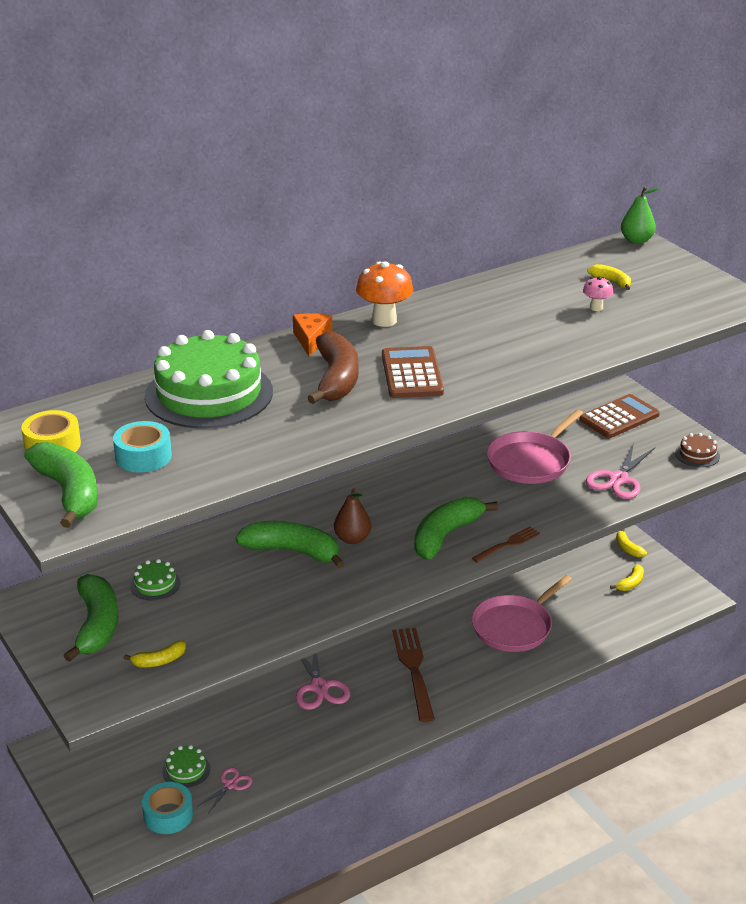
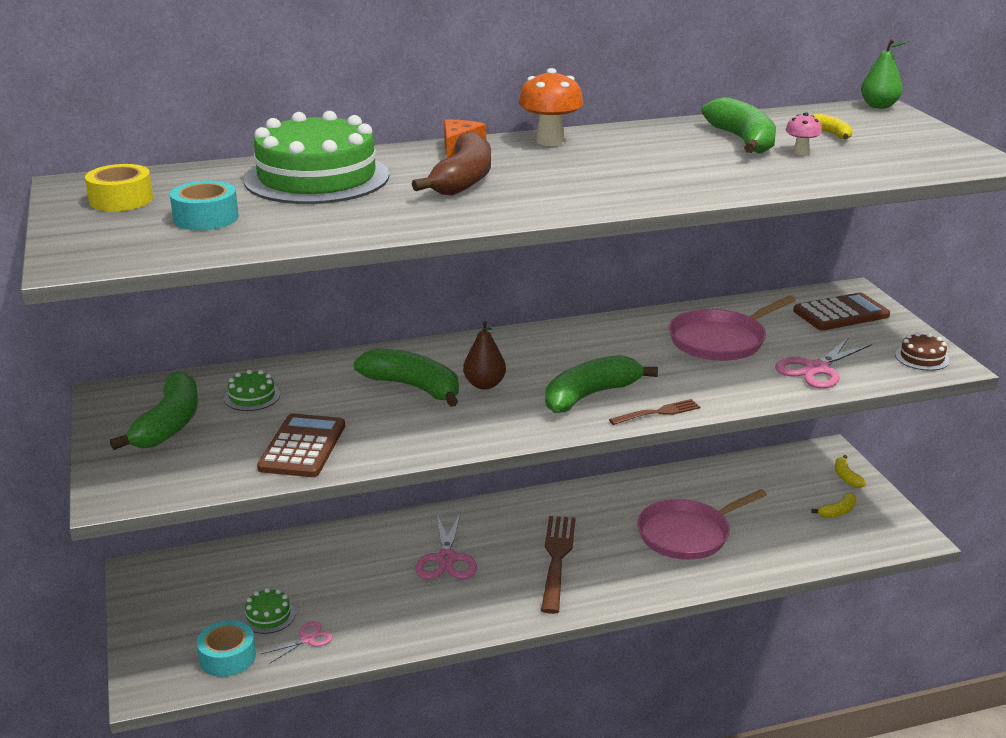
camera: 15 degrees right, 5 degrees down
green banana [24,442,98,528] -> green banana moved to [702,97,776,154]
yellow banana [124,641,186,668] -> none
brown calculator [382,346,444,398] -> brown calculator moved to [257,413,345,477]

